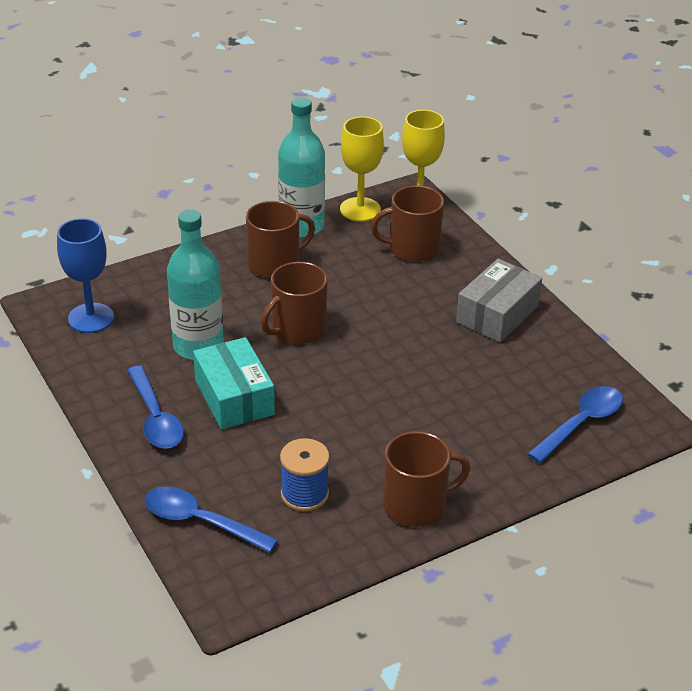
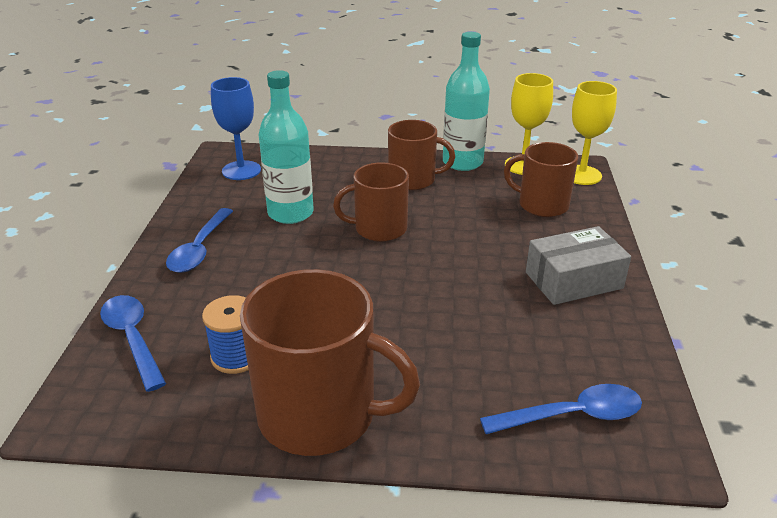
camera: 35 degrees right, 5 degrees down
turquoise box [193,337,275,430] -> none
brown mug [383,431,470,527] -> brown mug [240,269,420,456], size x1.62

